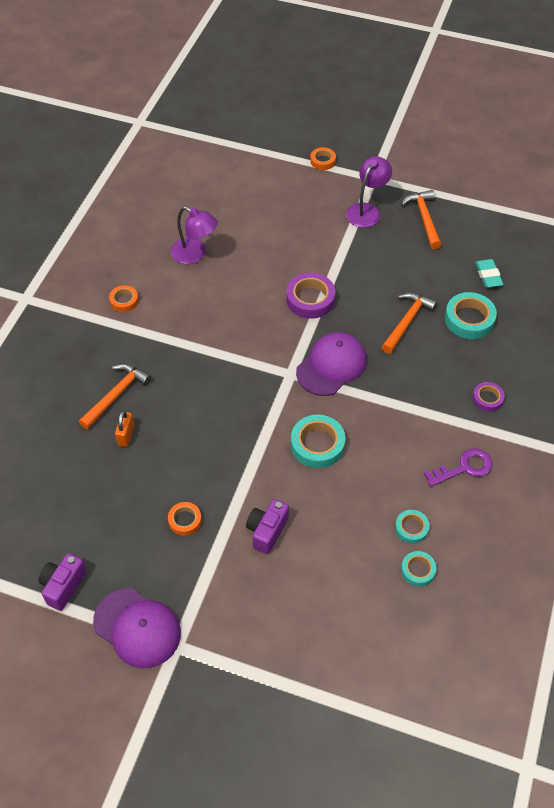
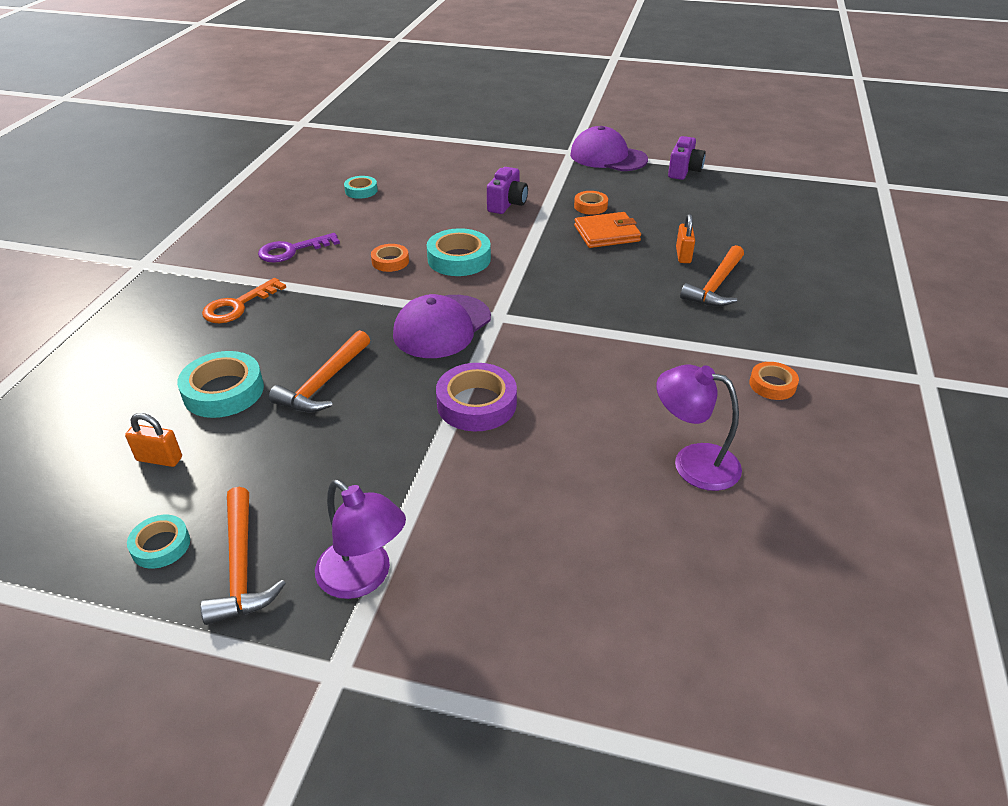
camera: 175 degrees right, 15 degrees down
orange tape [310,147,336,170] -> orange tape moved to [371,244,409,272]
purple lamp [346,156,392,228] -> purple lamp turned 75 degrees counterclockwise [315,479,406,599]
turquoise tape [395,510,429,544] -> turquoise tape moved to [127,515,190,569]
purple tape [472,382,505,412] -> orange key [202,278,286,323]
turquoise eraser [475,259,503,288] -> orange padlock [125,413,182,467]
none -> orange wallet [574,212,641,248]

